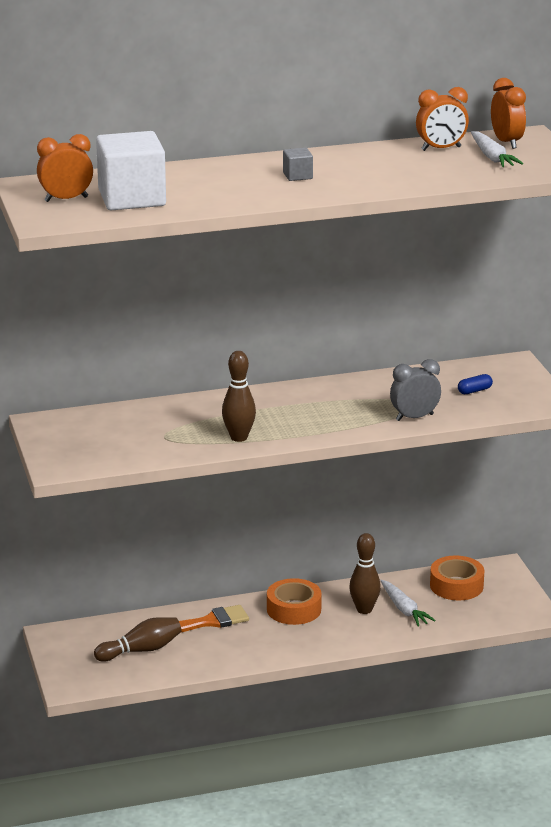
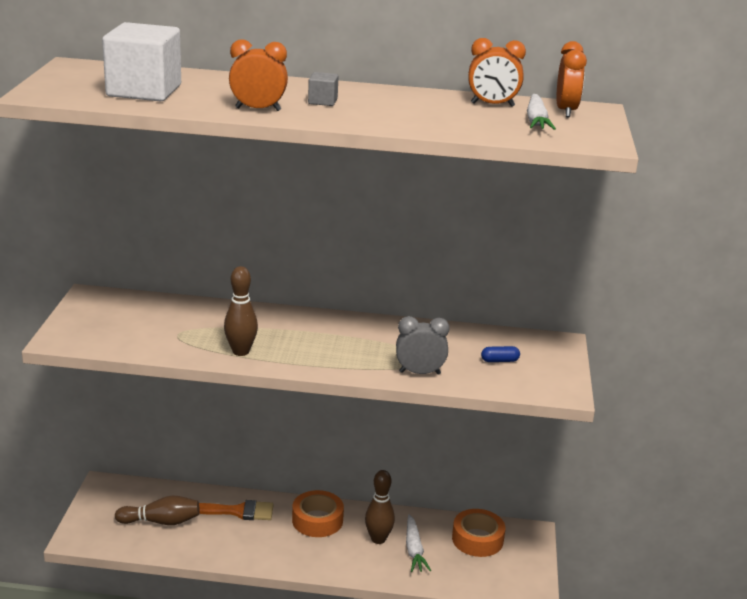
camera: 20 degrees right, 0 degrees up
orange clock [37,134,93,202] -> orange clock moved to [229,39,288,111]

